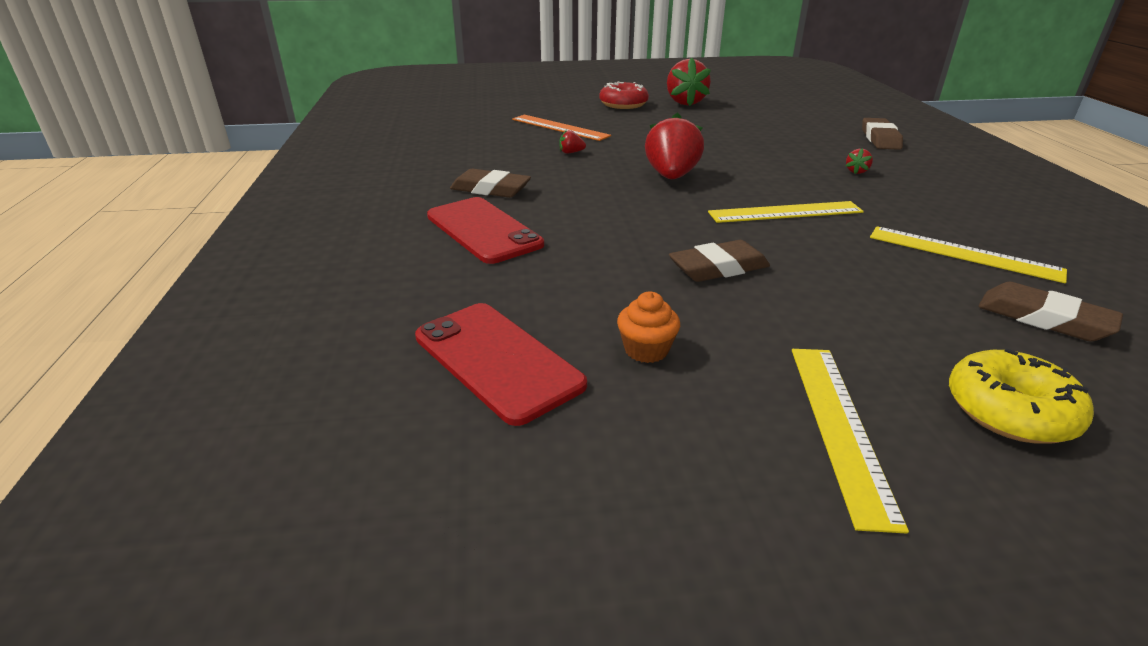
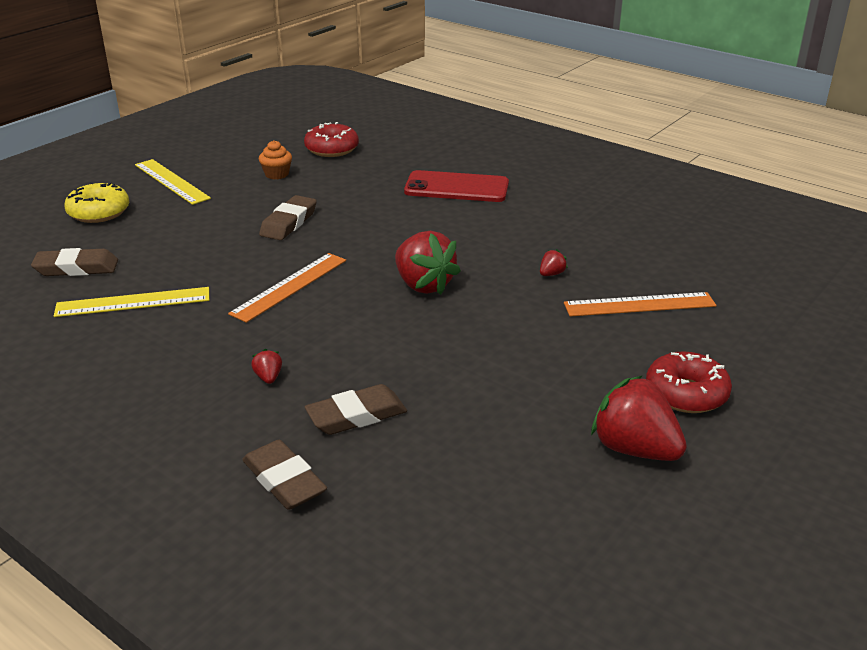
camera: 135 degrees right, 0 degrees up
red phone [415,303,587,426] -> red donut [304,122,359,157]
brown eraser [450,169,531,198] -> brown eraser moved to [305,384,407,435]
yellow ruler [708,201,864,223] -> orange ruler [228,253,346,323]

